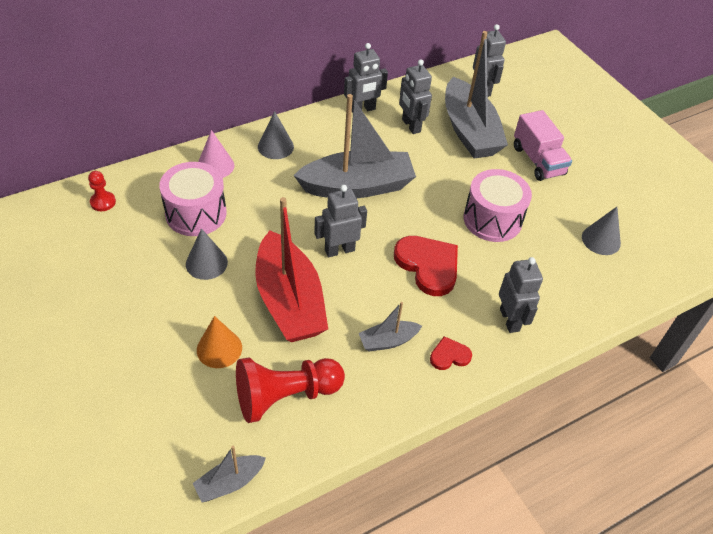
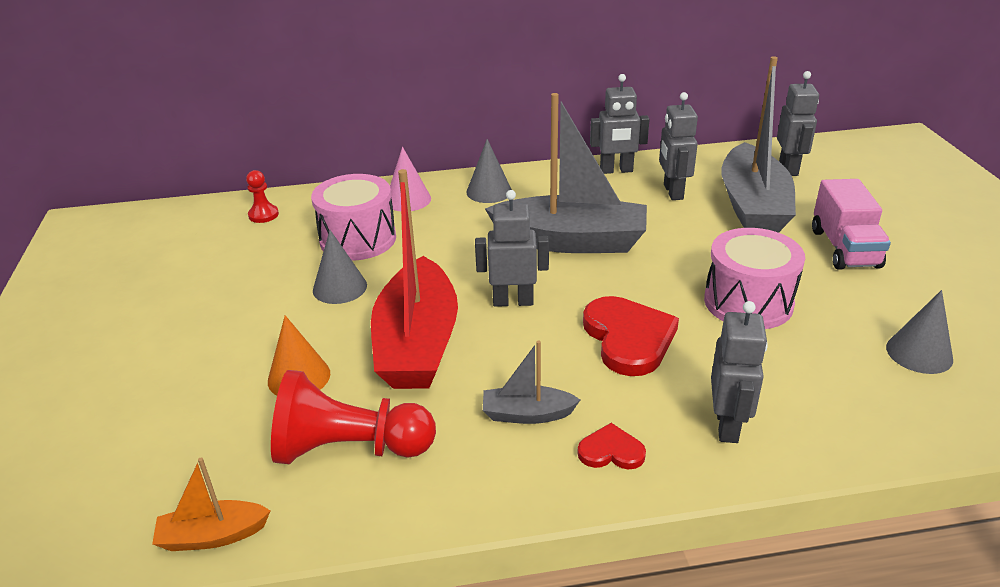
camera: 25 degrees right, 15 degrees down
grey boat [193,446,266,502] -> orange boat [152,457,271,551]

